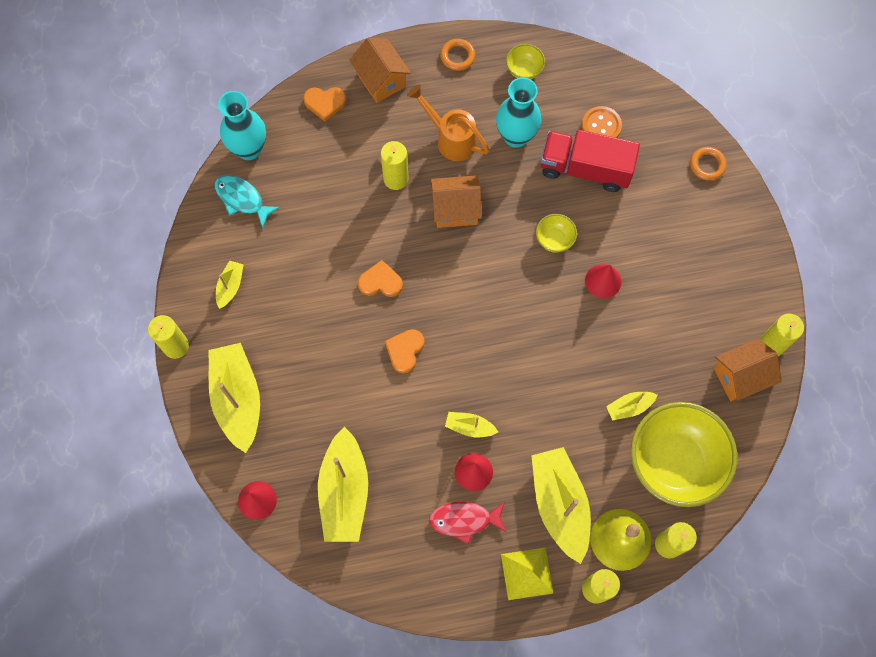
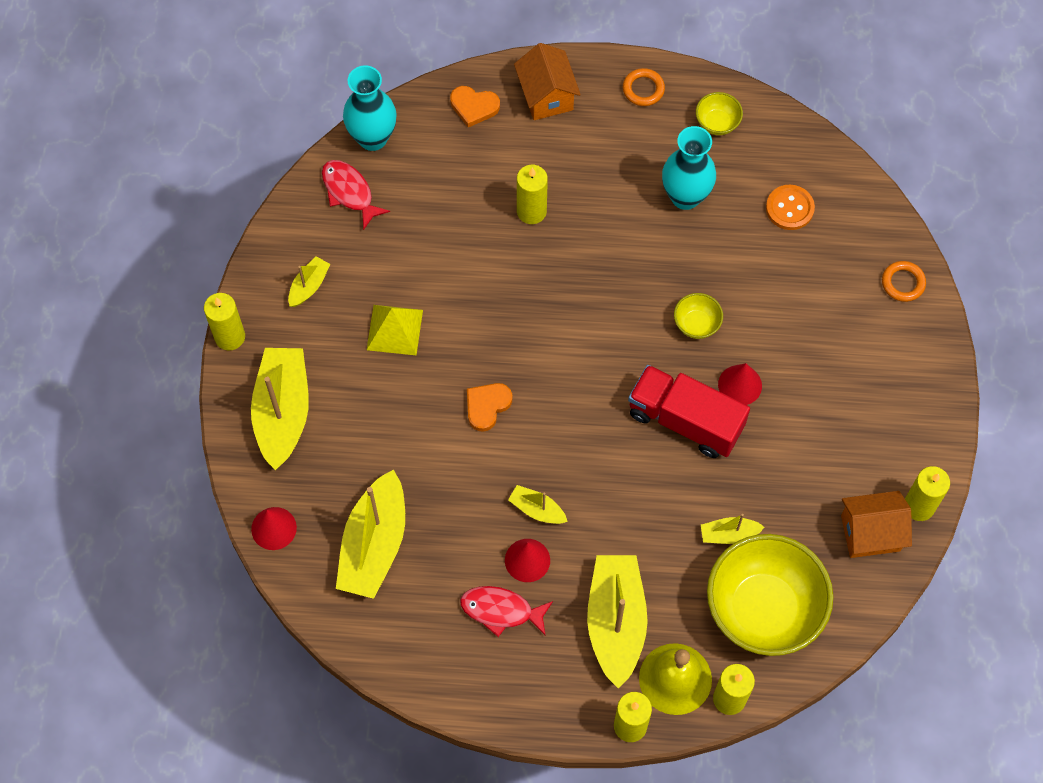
camera: 15 degrees right, 5 degrees down
turquoise fish [215,175,280,228] -> red fish [322,160,390,230]
orange heart [358,260,403,297] -> none
orange watering can [407,85,489,161] -> none
orange house [431,175,482,228] -> none
yellow pyramid [501,547,553,600] -> yellow pyramid moved to [367,305,423,355]
red truck [541,130,640,192] -> red truck moved to [628,365,750,458]

